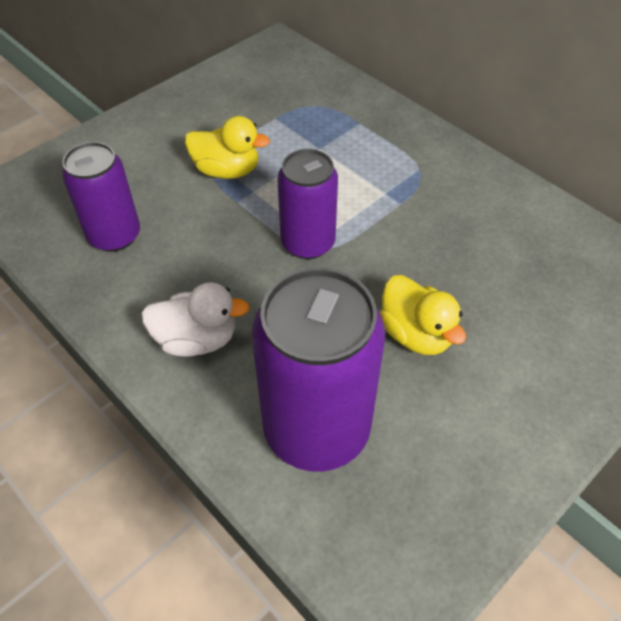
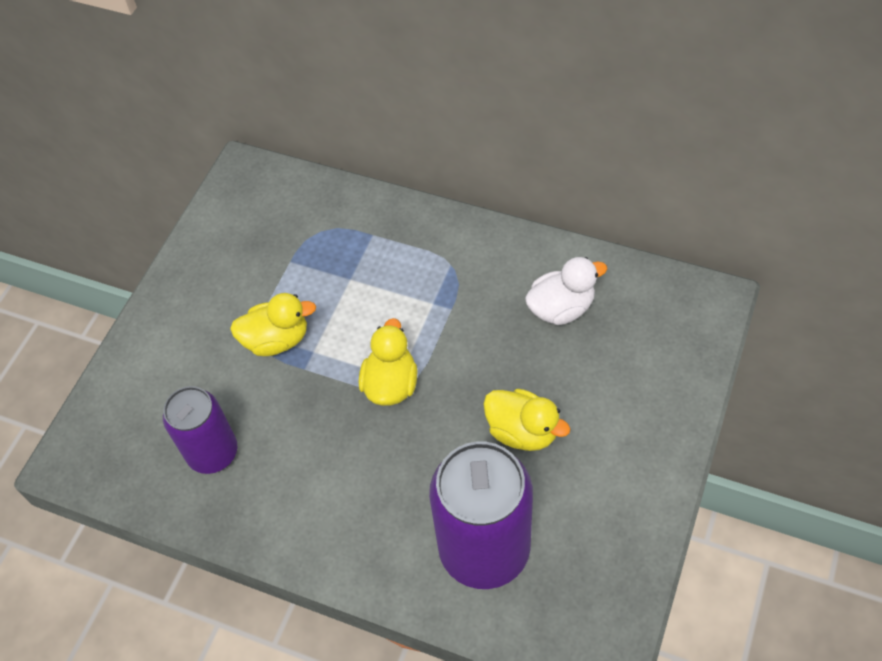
camera: 20 degrees left, 5 degrees up
white duck [141,282,250,357] -> white duck moved to [525,257,607,325]
purple can [277,149,338,259] -> yellow duck [359,318,418,406]

